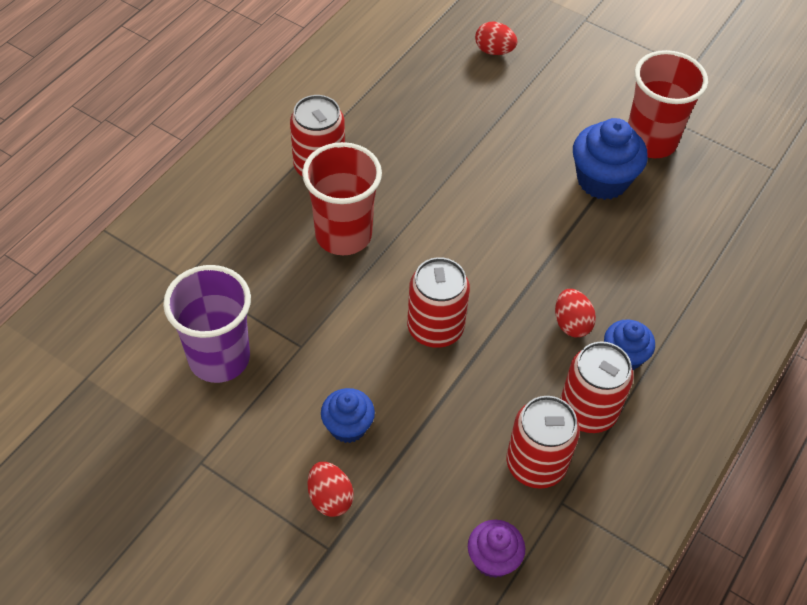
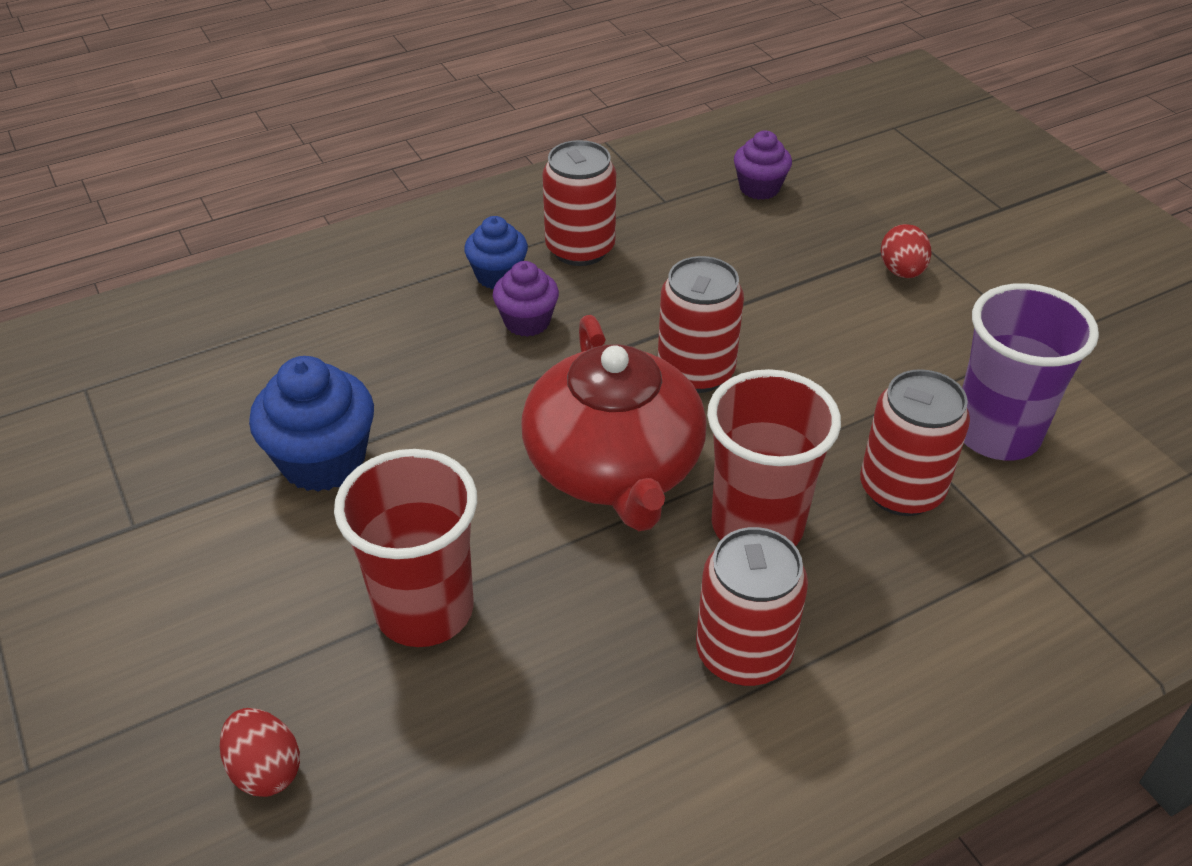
camera: 150 degrees left, 10 degrees down
blue cupcake [321,388,375,443] -> none
red can [506,396,580,489] -> red can moved to [860,369,970,516]
red egg [555,289,596,337] -> purple cupcake [493,261,559,337]
red cup [628,50,708,158] -> red cup moved to [334,449,477,647]
none -> red teapot [521,315,707,531]

